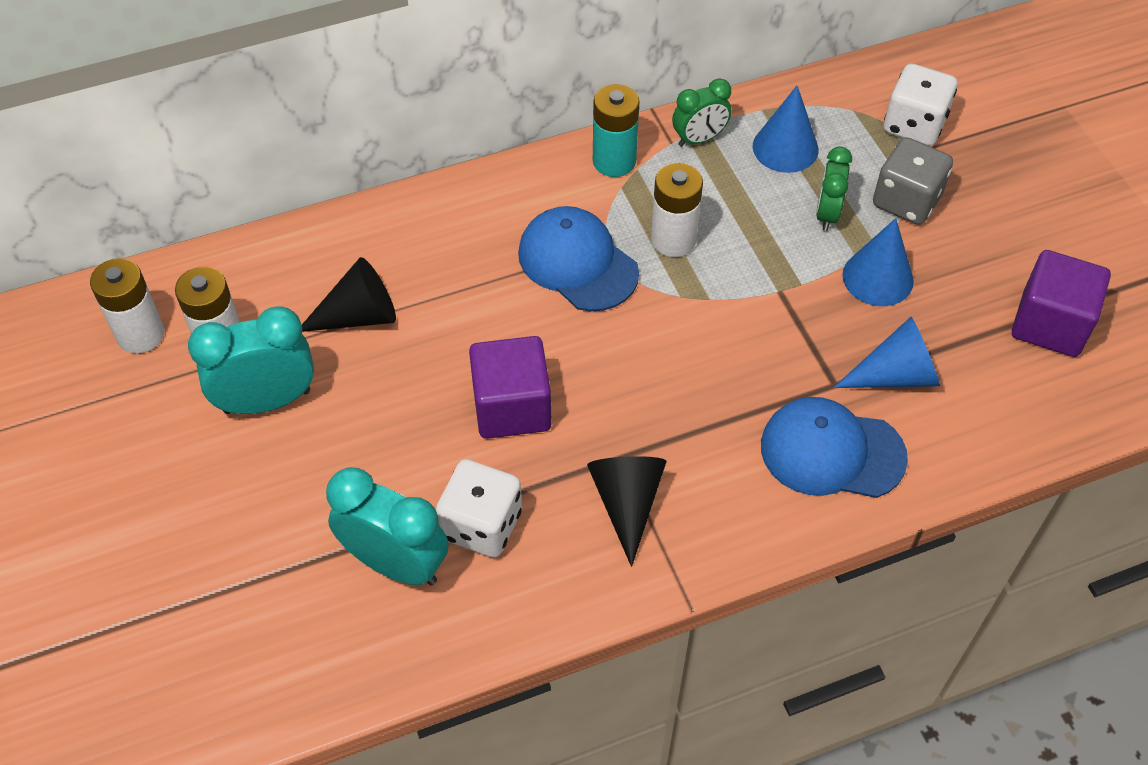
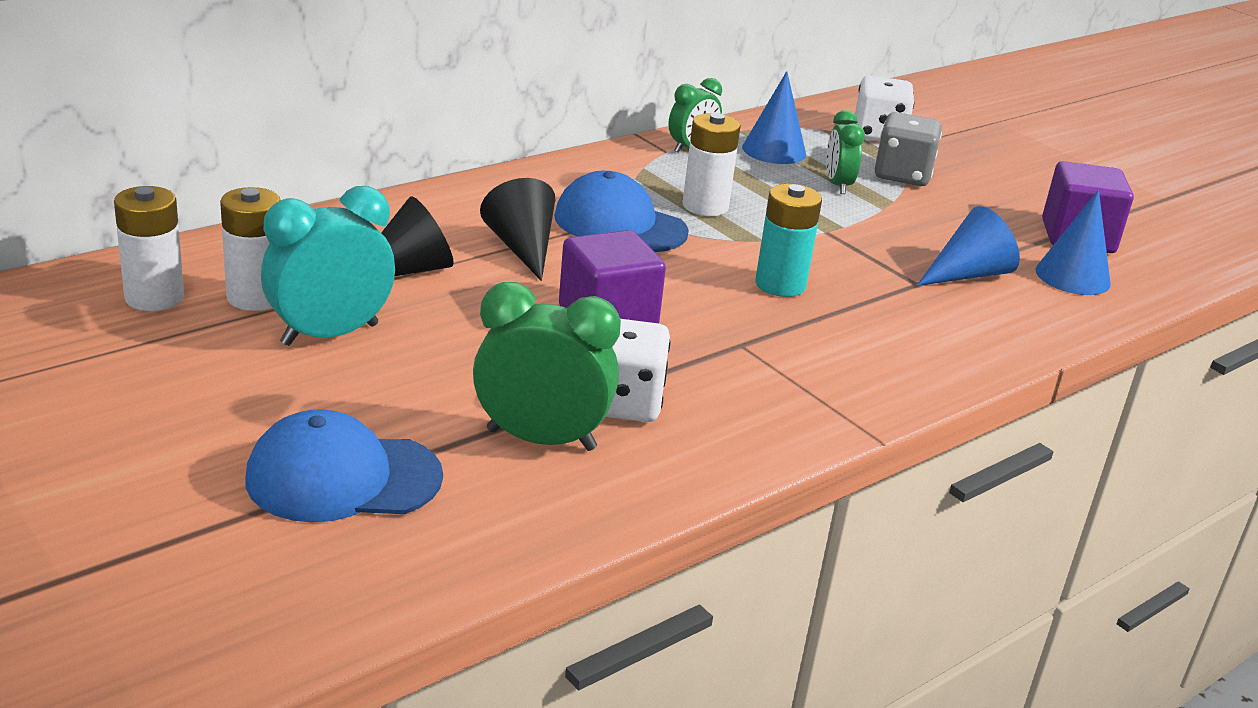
camera: 20 degrees left, 25 degrees down
turquoise clock [326,467,449,585] -> green clock [473,282,621,451]
black cone [587,456,667,567] -> black cone moved to [480,178,555,281]
turquoise battery [593,84,640,177] -> turquoise battery moved to [755,184,822,297]
blue cap [761,397,908,498] -> blue cap moved to [246,409,443,522]
blue cone [842,218,914,306] -> blue cone moved to [1035,190,1111,295]

